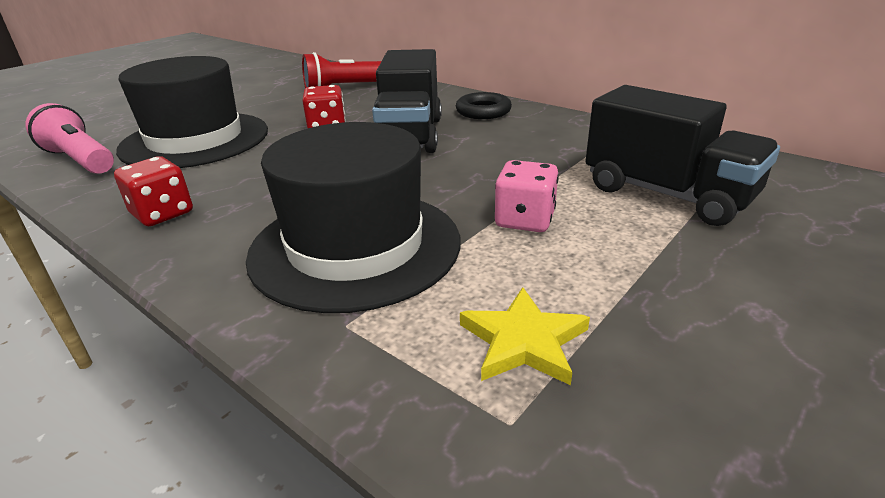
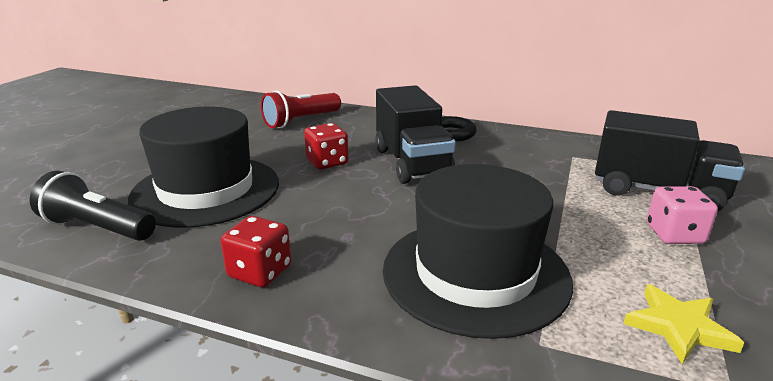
camera: 20 degrees left, 5 degrees down
pink flashlight [26,103,114,174] -> black flashlight [30,171,156,241]
pink dice [495,160,559,232] -> pink dice moved to [647,186,718,244]

